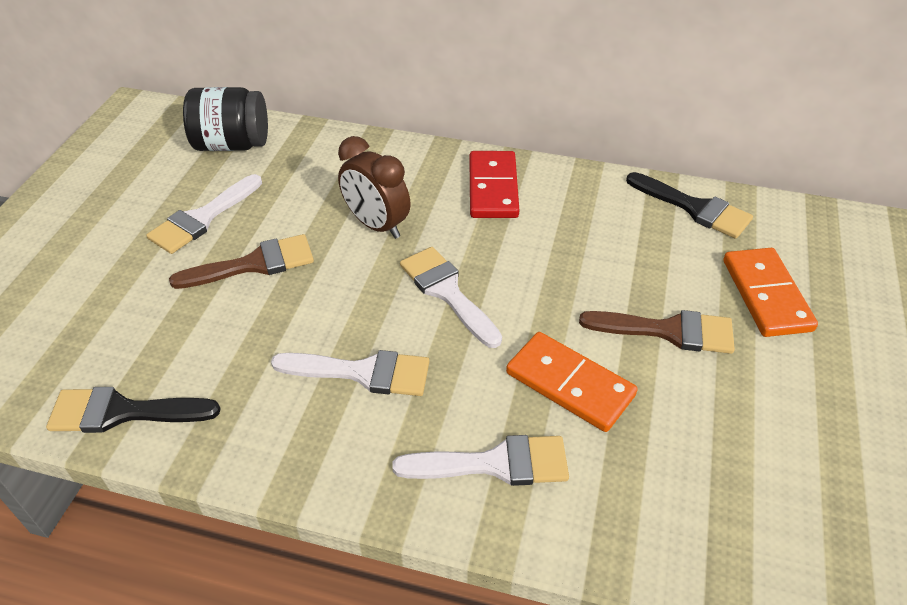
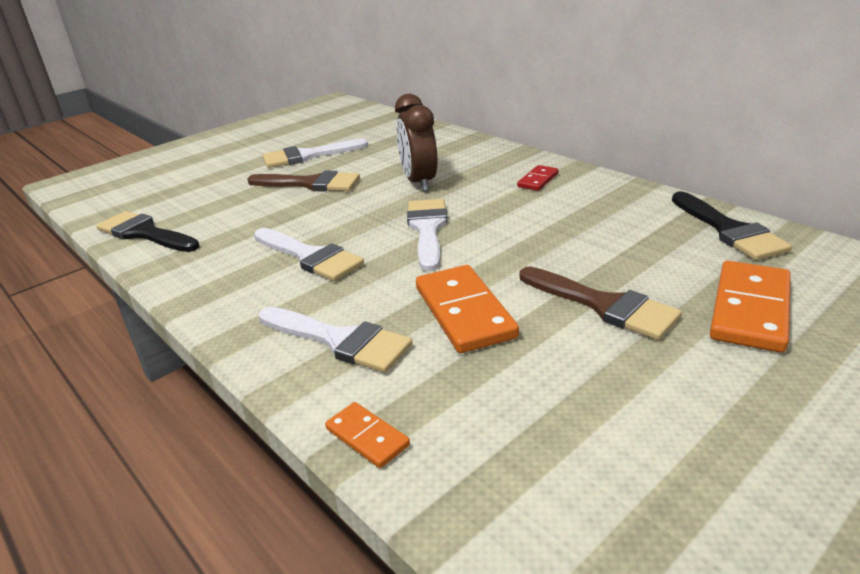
camera: 35 degrees right, 15 degrees down
black jar [183,87,268,151] -> none
red domino [469,151,519,218] -> red domino [517,165,559,191], size x0.53
none -> orange domino [325,402,410,468]

